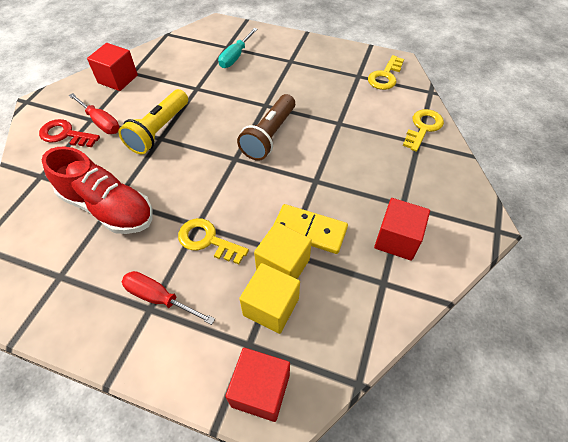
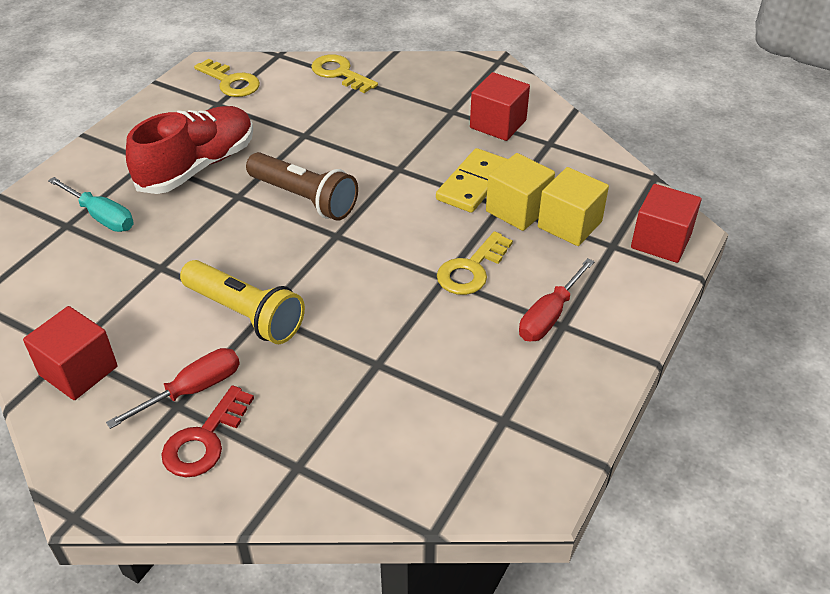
camera: 80 degrees left, 10 degrees down
red shoe [42,146,153,234] -> red shoe moved to [126,106,253,194]

